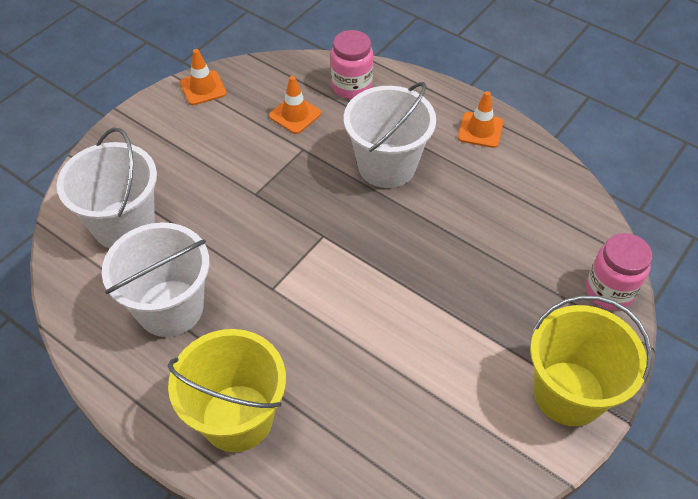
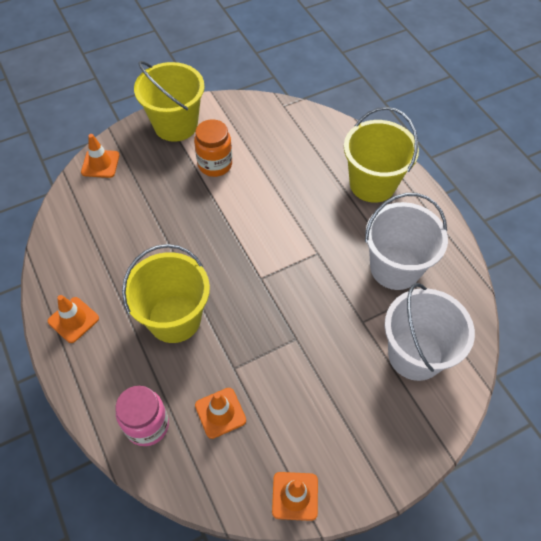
camera: 155 degrees left, 5 degrees up
white bucket [344,82,436,188] -> yellow bucket [122,244,210,343]
pink jar [586,233,652,310] -> orange traffic cone [81,134,120,178]
none -> orange jar [194,119,232,177]

